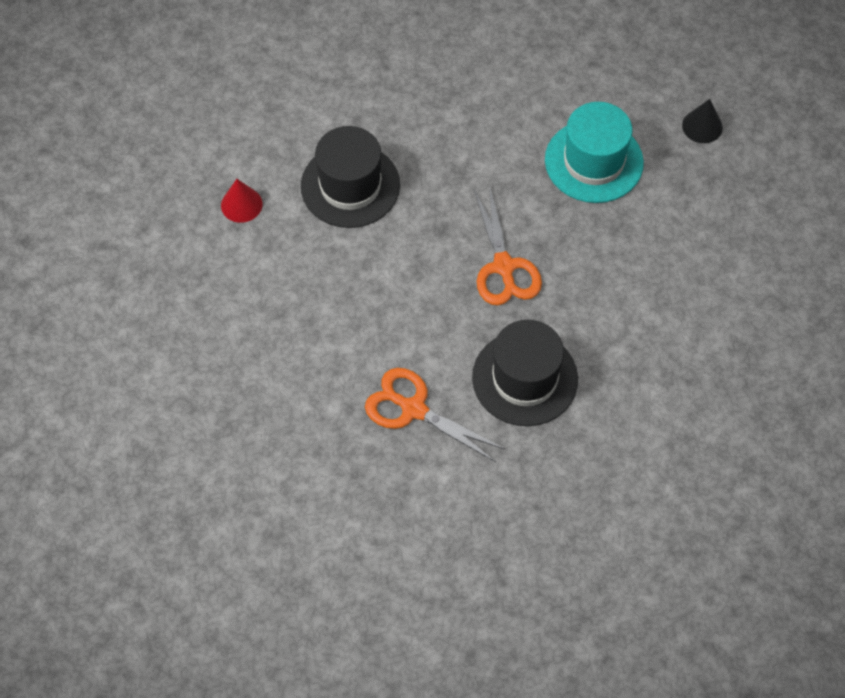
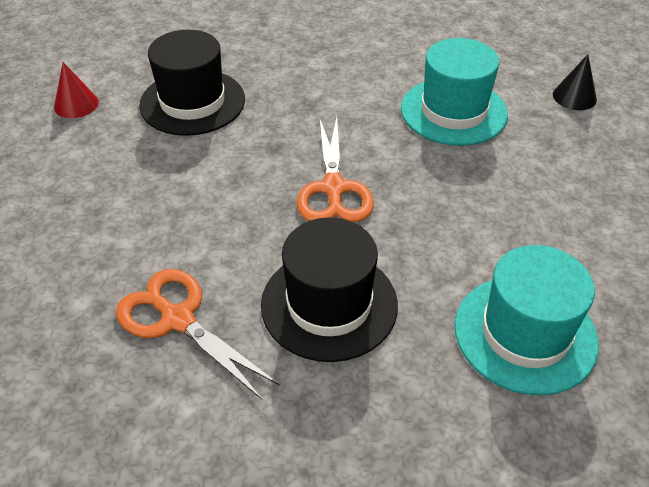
camera: 10 degrees right, 15 degrees down
none -> turquoise hat [455,245,599,395]

